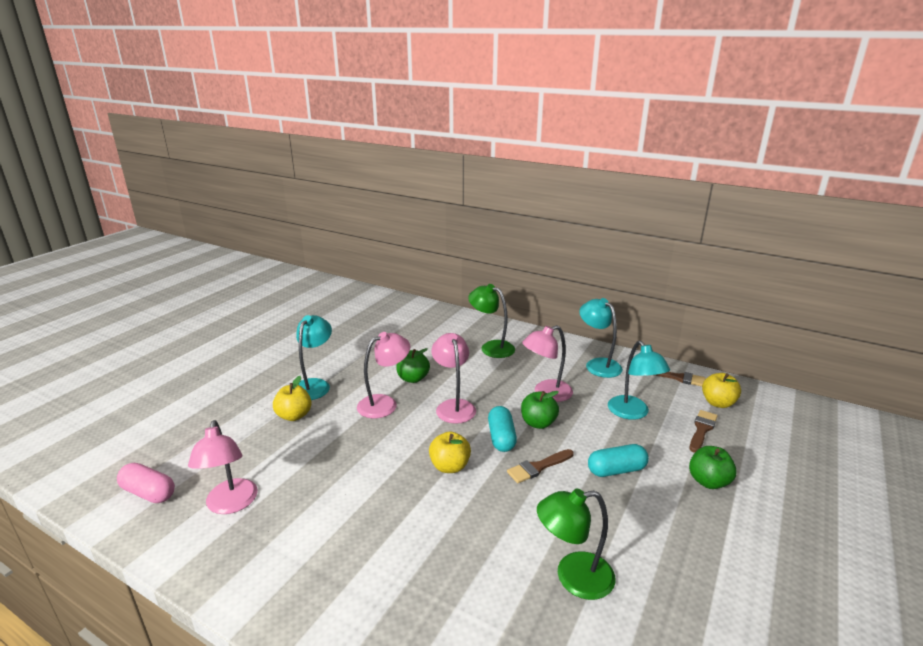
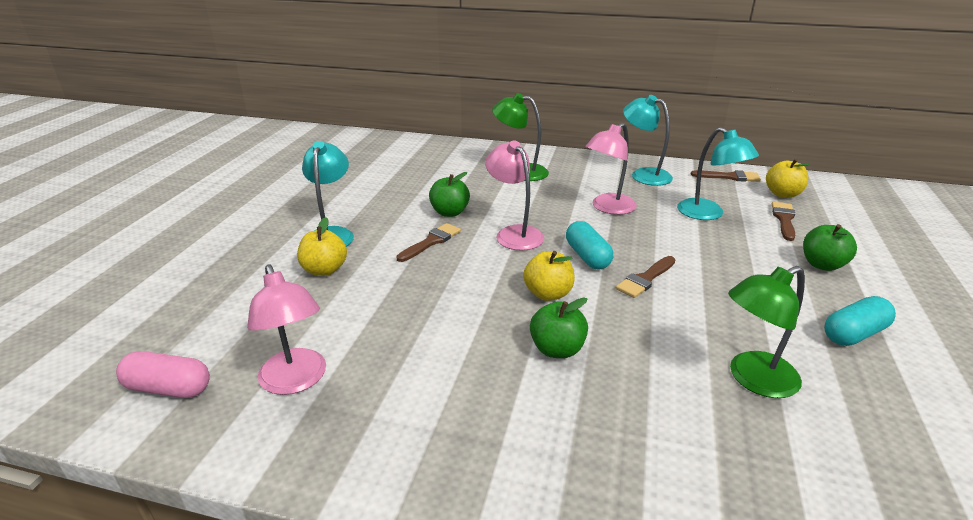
camera: 15 degrees left, 5 degrees up
pink lamp [357,332,410,418] -> brown brush [396,223,461,262]
green apple [521,391,559,429] -> green apple moved to [530,297,588,358]
turquoise capsule [588,444,649,477] -> turquoise capsule moved to [824,296,896,346]

